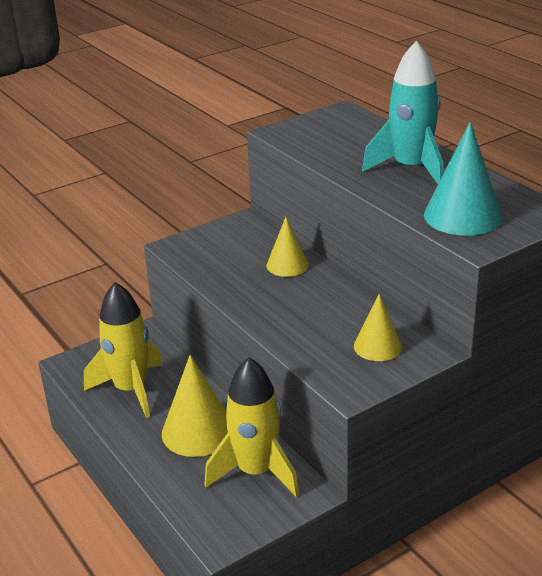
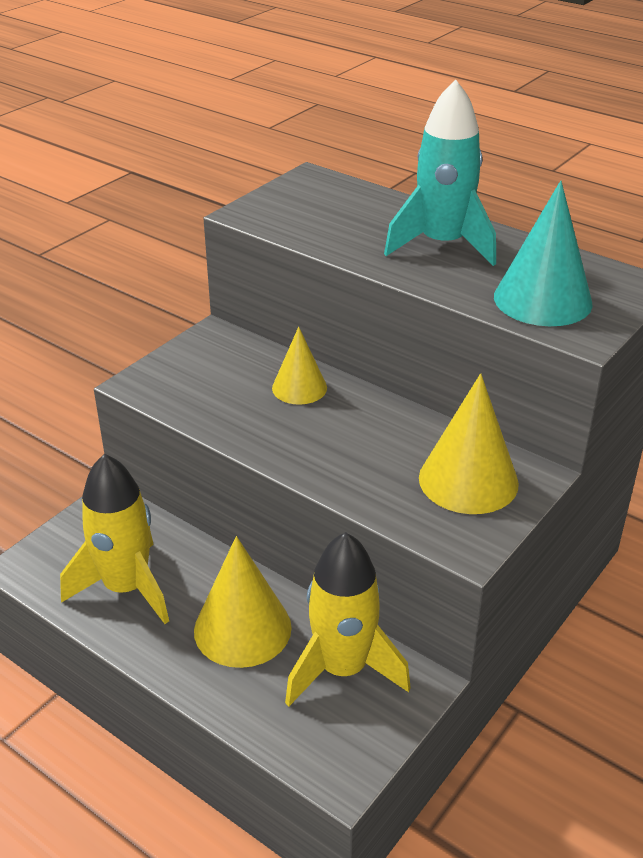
camera: 20 degrees left, 5 degrees up
yellow cone [354,294,402,361] -> yellow cone [419,373,519,514], size x1.61

